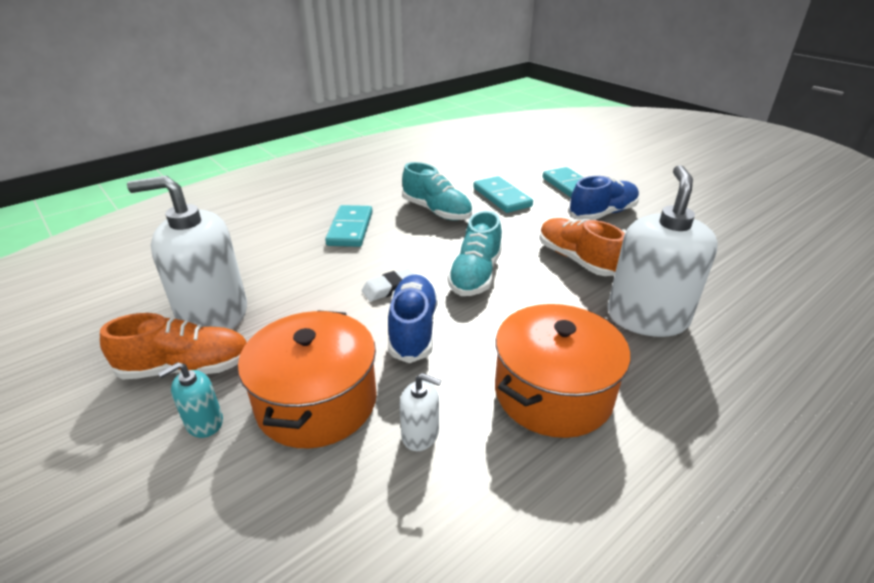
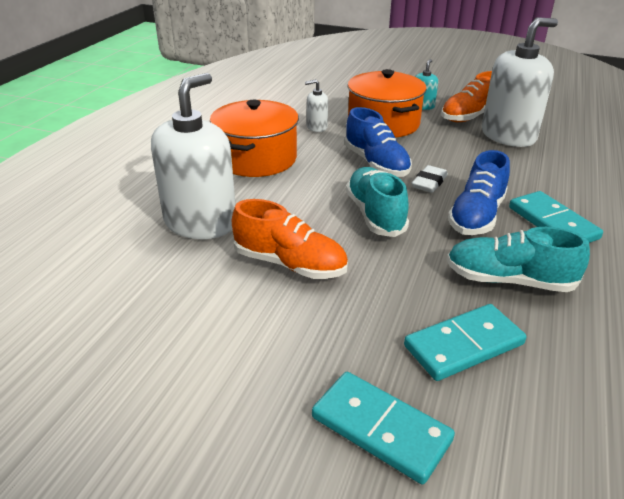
camera: 150 degrees right, 0 degrees up
turquoise domino [473,176,533,213] -> turquoise domino turned 60 degrees counterclockwise [404,304,526,381]
blue shoe [568,176,639,220] -> blue shoe moved to [448,150,510,235]
white soap dispenser [607,165,718,337] -> white soap dispenser turned 135 degrees counterclockwise [151,73,235,239]

